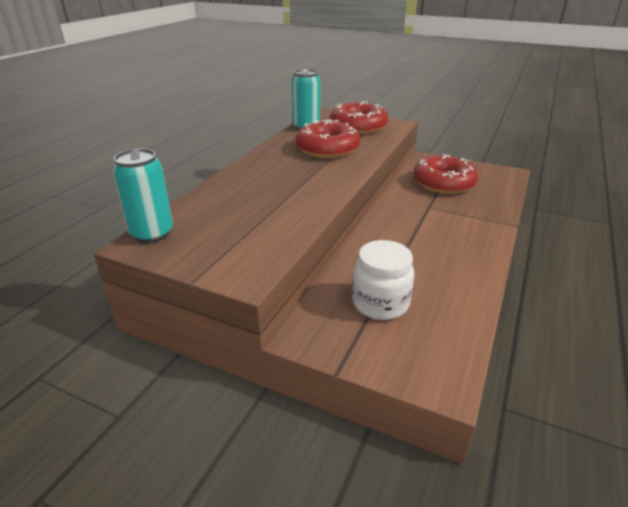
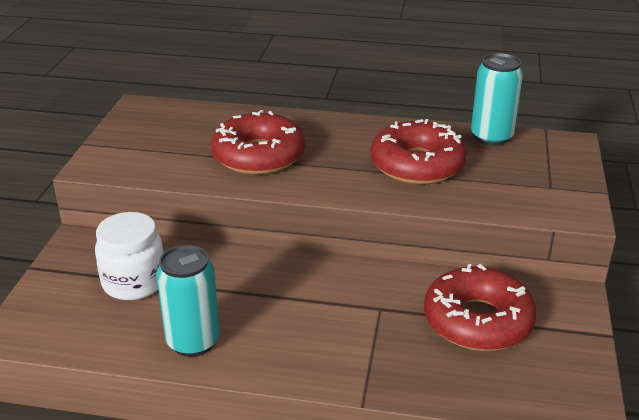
camera: 75 degrees right, 0 degrees up
turquoise can [113,149,173,243] -> turquoise can moved to [156,245,220,357]
red donut [330,101,388,134] -> red donut moved to [211,110,305,175]

